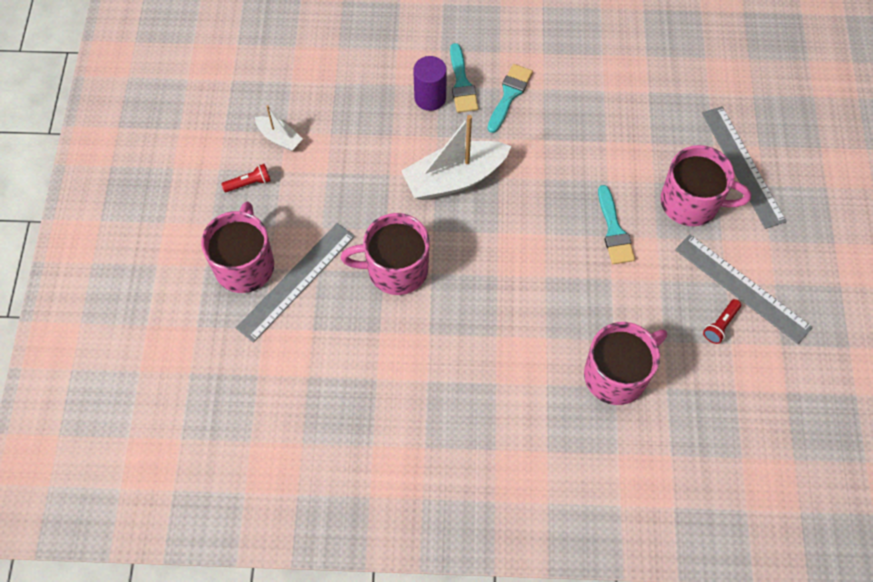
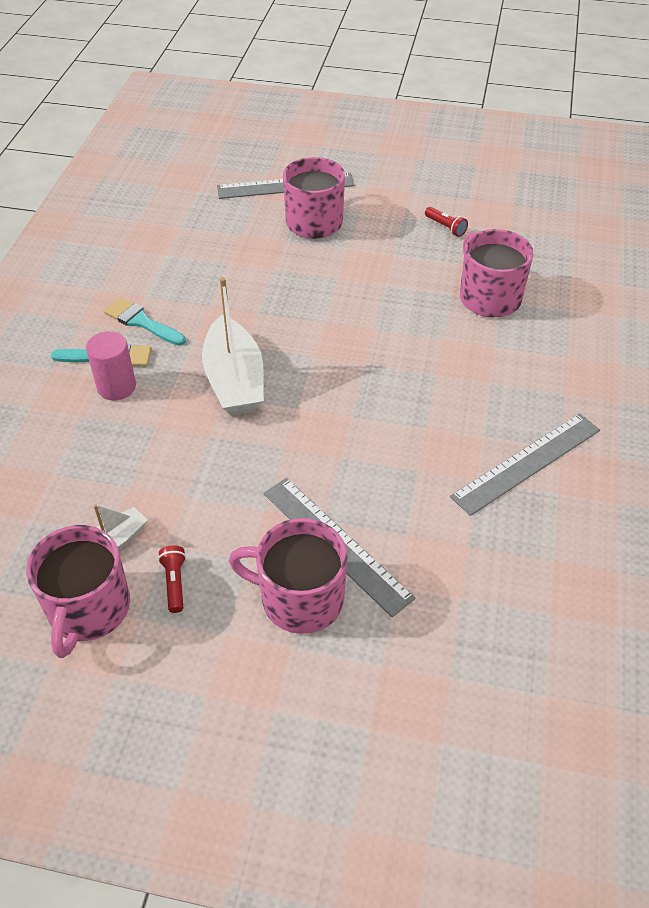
camera: 80 degrees left, 15 degrees down
pink mug [340,213,430,295] -> pink mug moved to [26,525,130,658]
purple cylinder [413,56,447,111] -> pink cylinder [86,331,136,400]
turquoise brush [598,185,635,264] -> none
grey ruler [675,234,813,344] -> grey ruler moved to [450,413,600,516]

